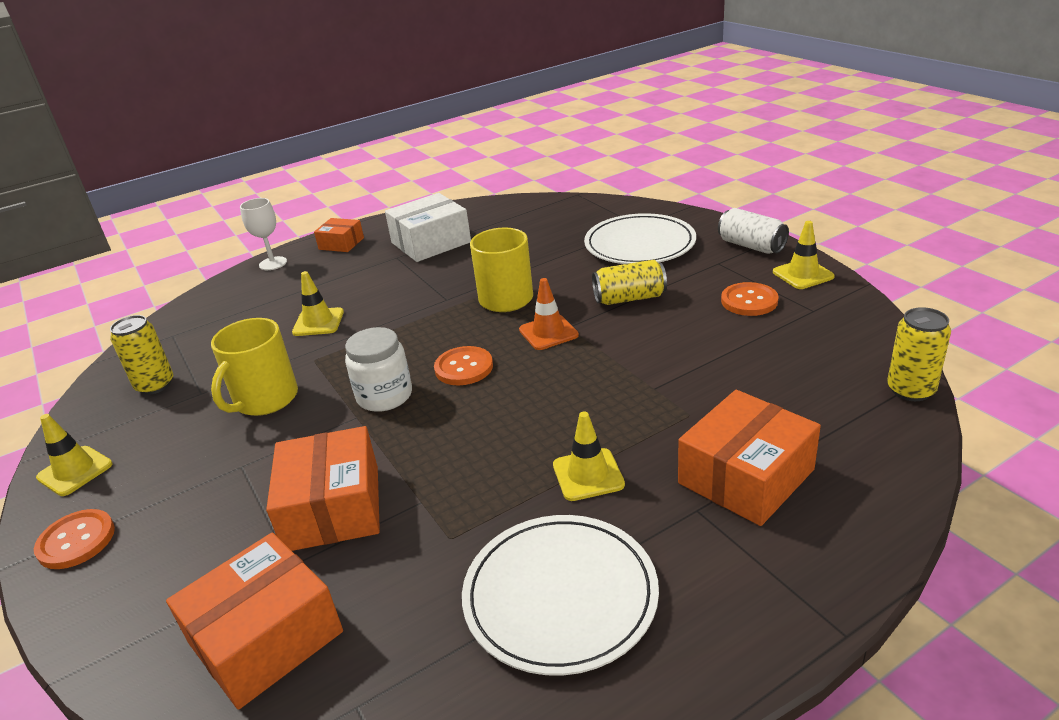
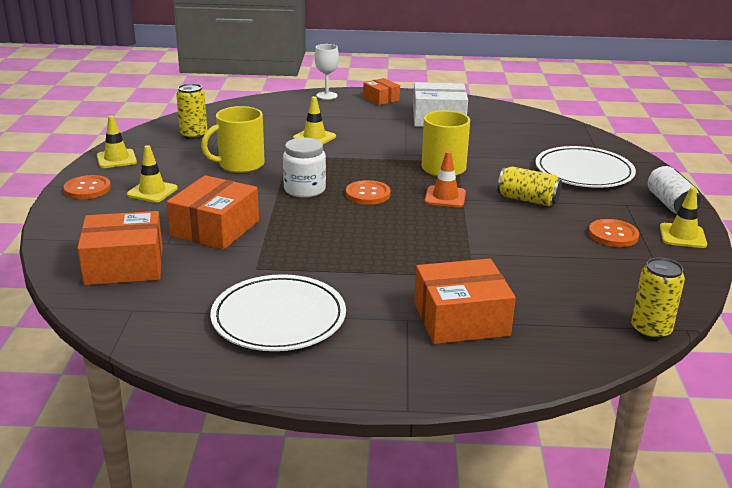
camera: 30 degrees right, 5 degrees down
yellow traffic cone [553,411,625,501] -> yellow traffic cone moved to [127,145,178,203]

